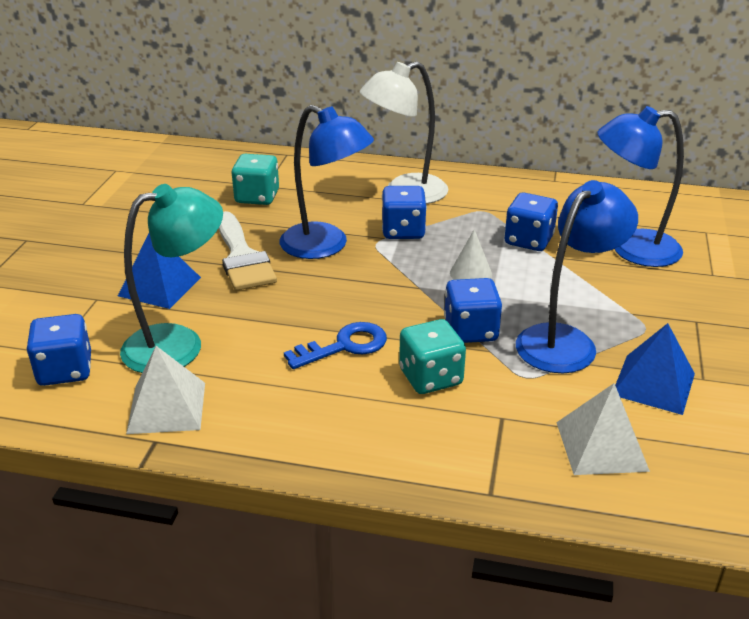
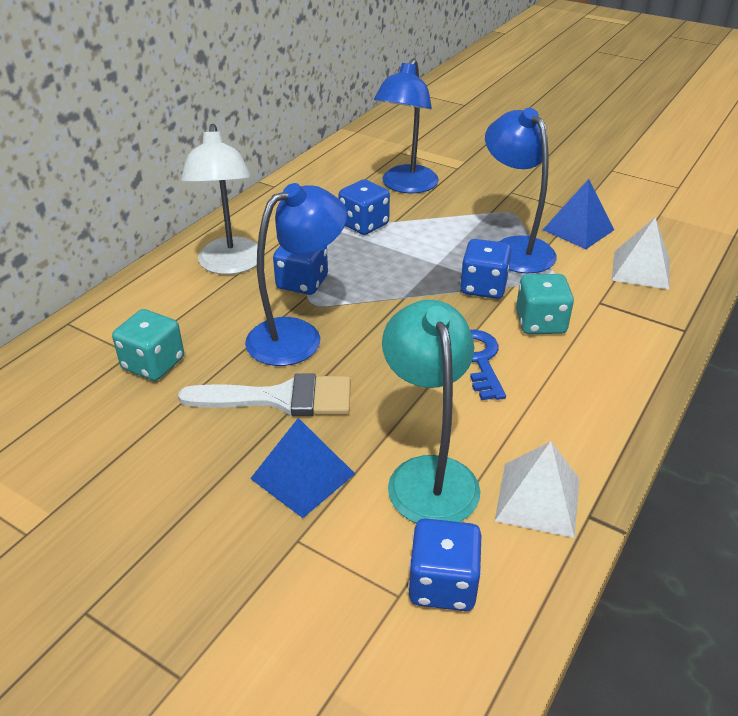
camera: 70 degrees left, 5 degrees up
white cone [450,229,492,280] -> none

